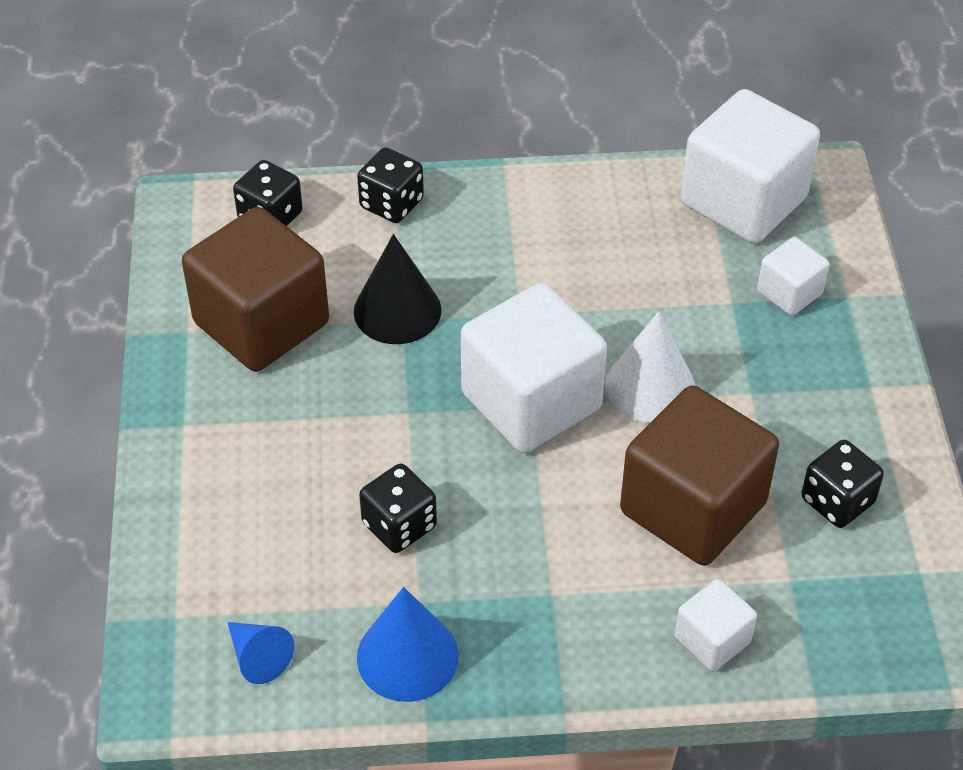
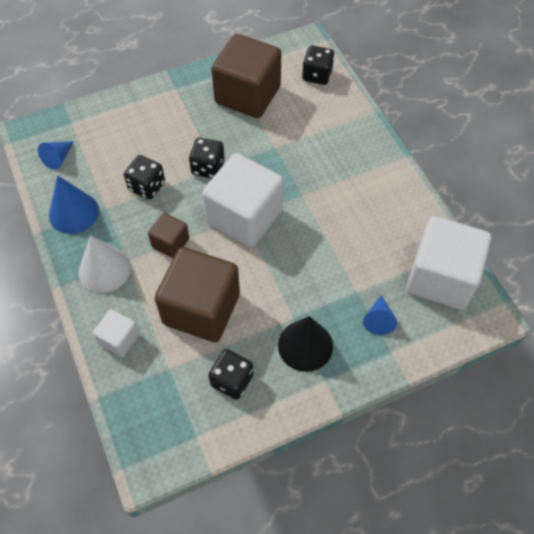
camera: 70 degrees right, 10 degrees up
black cone [354,234,441,344] -> black cone moved to [278,316,333,372]
black dice [357,147,424,223] -> black dice moved to [189,138,225,178]
white cone [605,312,695,423] -> white cone moved to [79,235,131,293]
white cube [757,237,829,316] -> blue cone [363,295,397,335]
none -> brown cube [148,213,189,258]

